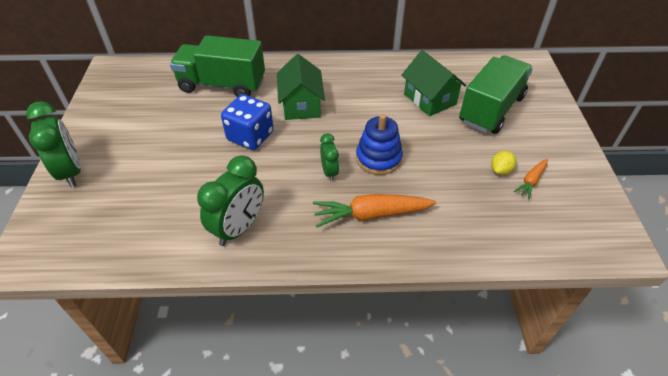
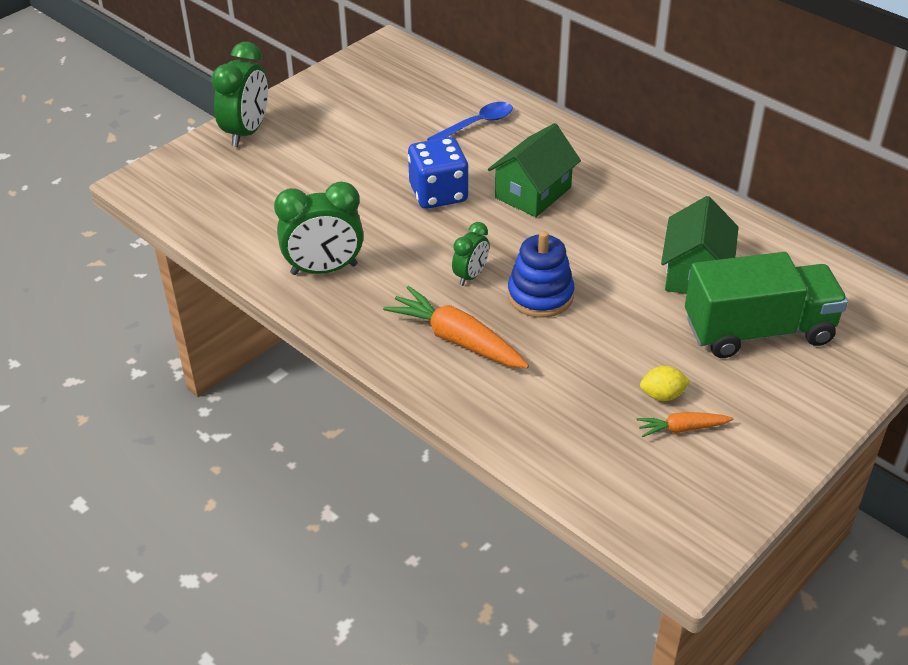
camera: 45 degrees right, 5 degrees down
green truck [170,35,265,97] -> blue spoon [427,102,513,141]

